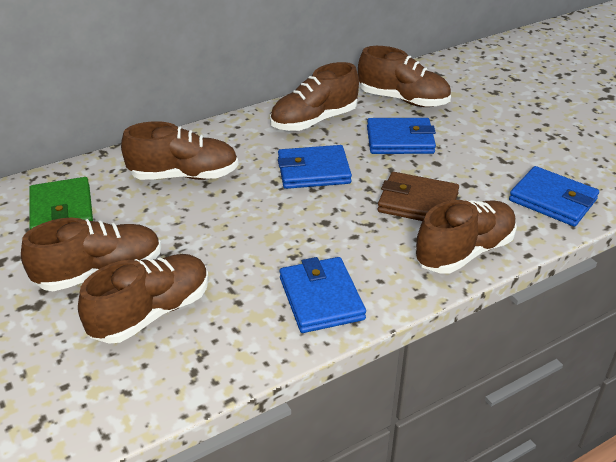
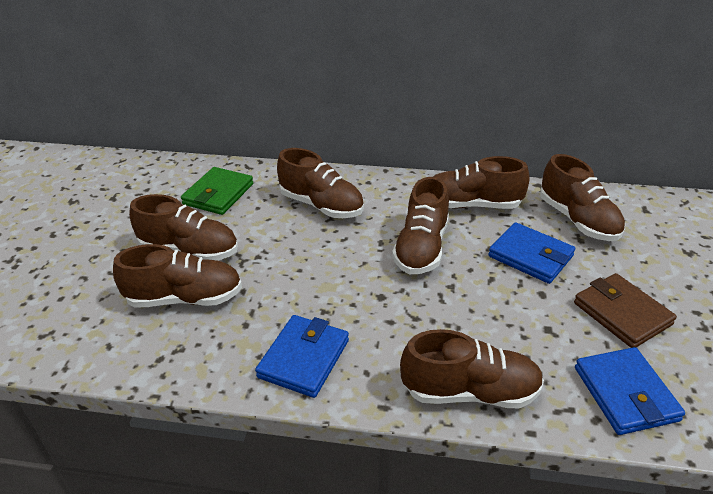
camera: 40 degrees right, 0 degrees up
blue wallet [278,145,352,189] -> brown shoe [392,177,449,274]
brown wallet [377,172,459,221] -> brown wallet moved to [574,273,677,348]

